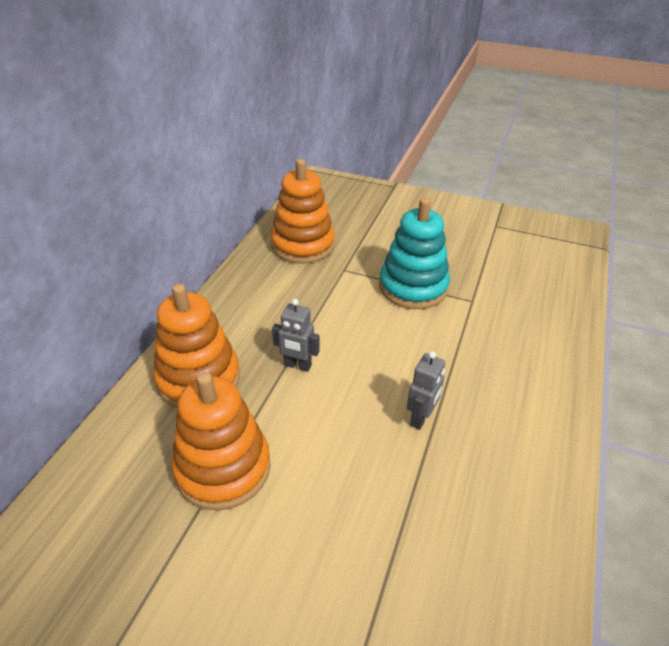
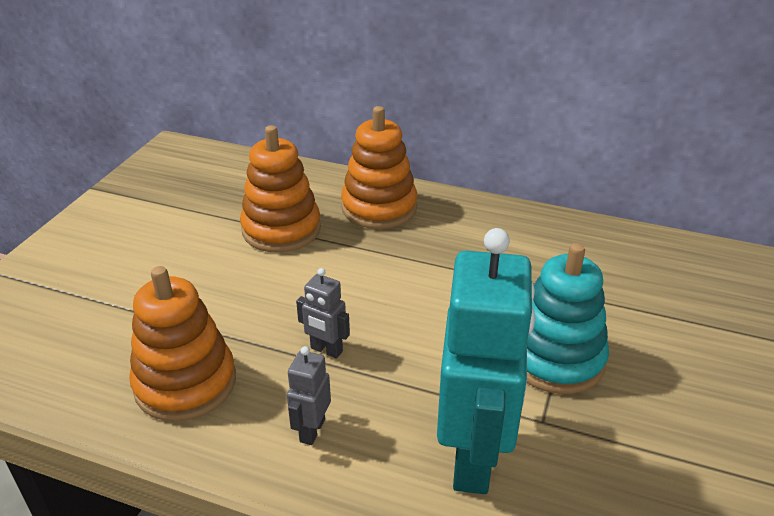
camera: 90 degrees right, 5 degrees down
orange stacking toy [271,159,335,264] -> orange stacking toy moved to [129,266,236,422]
grey robot [272,299,320,372] -> grey robot moved to [287,346,331,445]
none -> turquoise robot [437,228,536,494]

